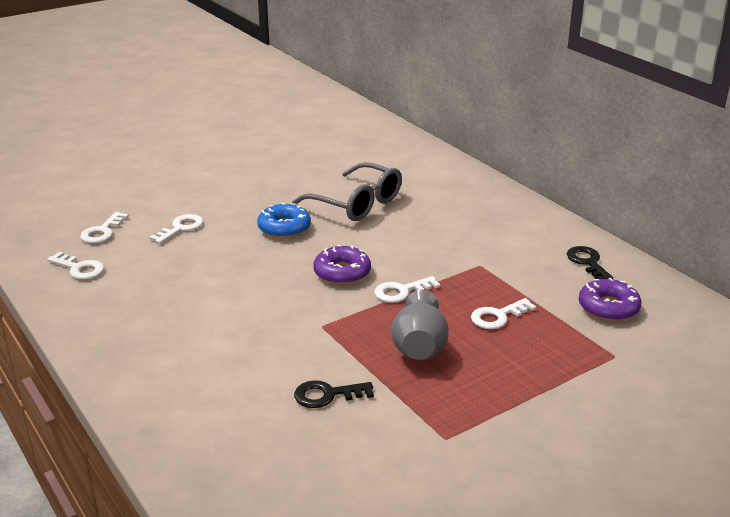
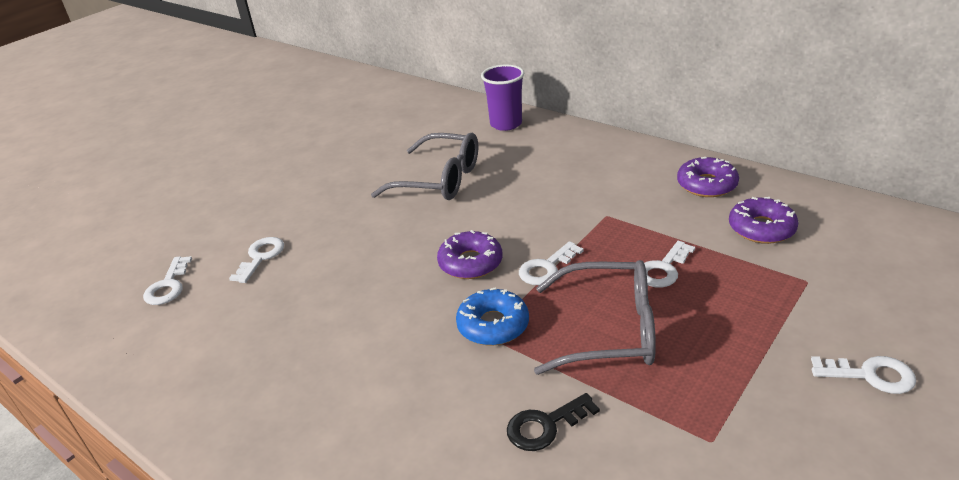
camera: 15 degrees left, 5 degrees up
white key [47,252,104,280] -> white key moved to [811,356,916,394]
blue donut [257,203,311,238] -> blue donut moved to [456,287,529,345]
grey vase [391,290,449,360] -> grey glasses [534,260,656,375]
black key [567,246,613,279] -> purple donut [677,157,739,197]
none -> purple cup [481,65,524,131]

